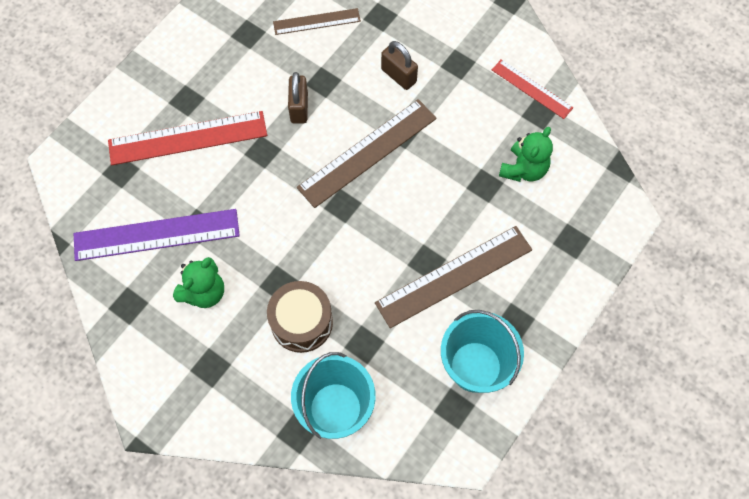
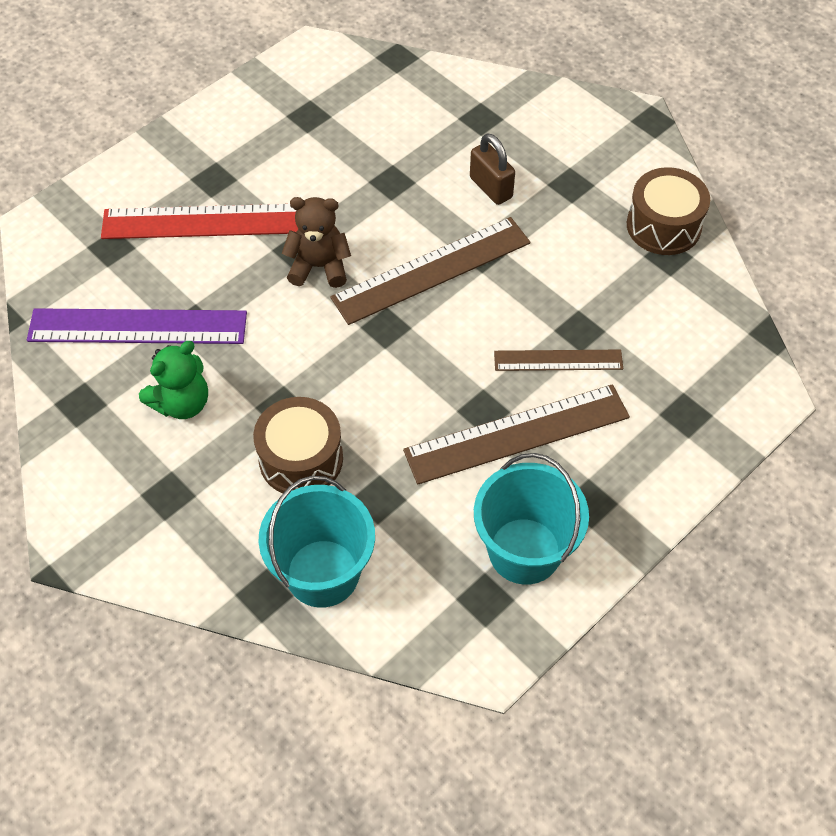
camera: 10 degrees right, 10 degrees down
brown ruler [273,8,361,35] -> brown ruler moved to [494,350,623,371]
brown padlock [288,72,308,124] -> none
red ruler [492,59,573,119] -> brown drum [627,167,710,255]
green teddy bear [499,127,553,182] -> none
none -> brown teddy bear [282,197,351,288]

